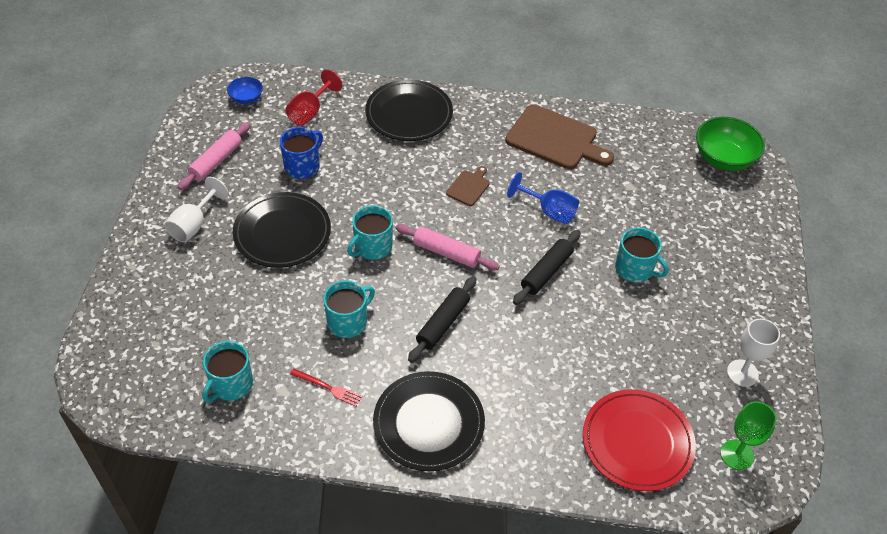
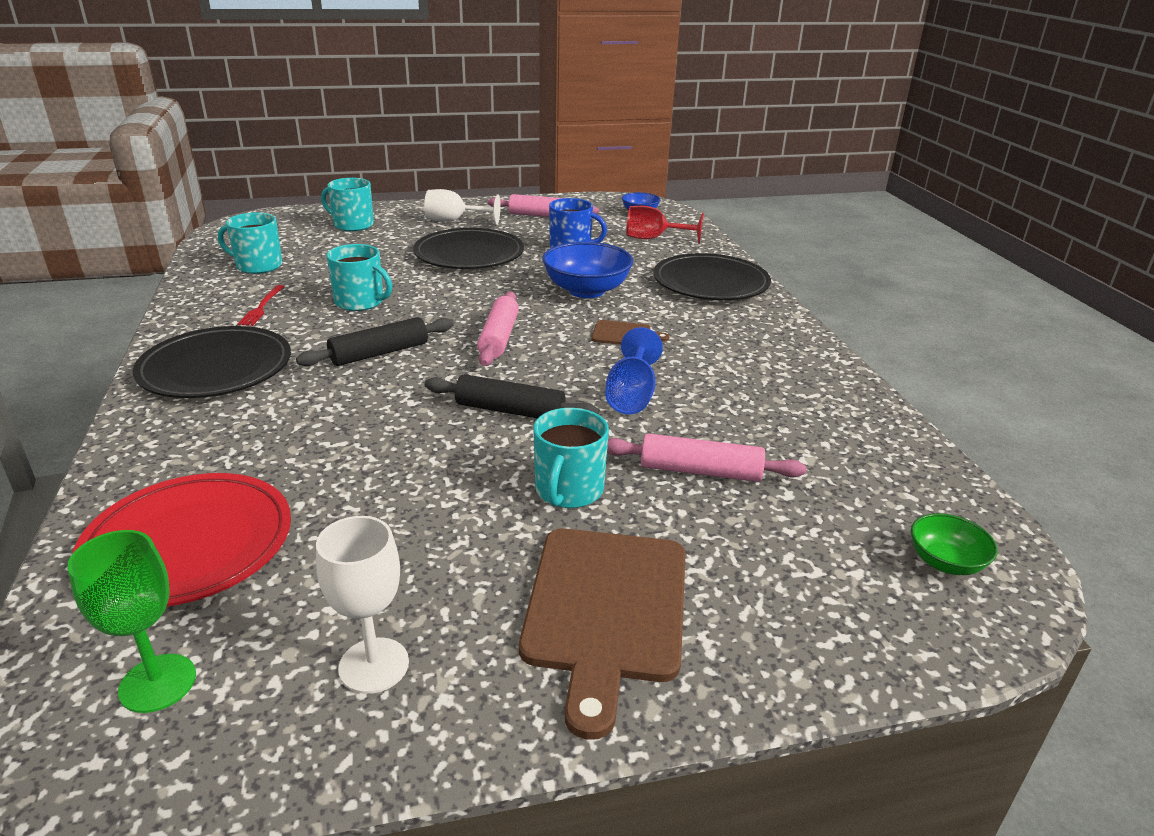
camera: 70 degrees right, 20 degrees down
turquoise mug [347,205,393,260] -> turquoise mug moved to [321,178,374,231]
black rolling pin [408,276,477,363] -> black rolling pin turned 45 degrees counterclockwise [296,317,454,366]
brown cutting board [505,104,614,169] -> brown cutting board moved to [519,528,686,740]
green bowl [696,117,765,171] -> green bowl [911,513,998,575], size x0.54
none -> blue bowl [542,242,633,298]
none -> pink rolling pin [607,433,806,482]

